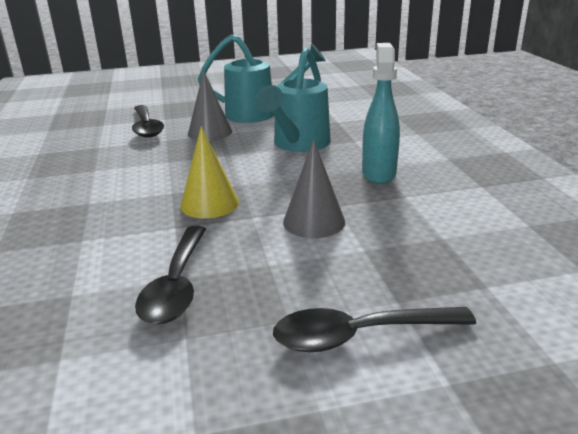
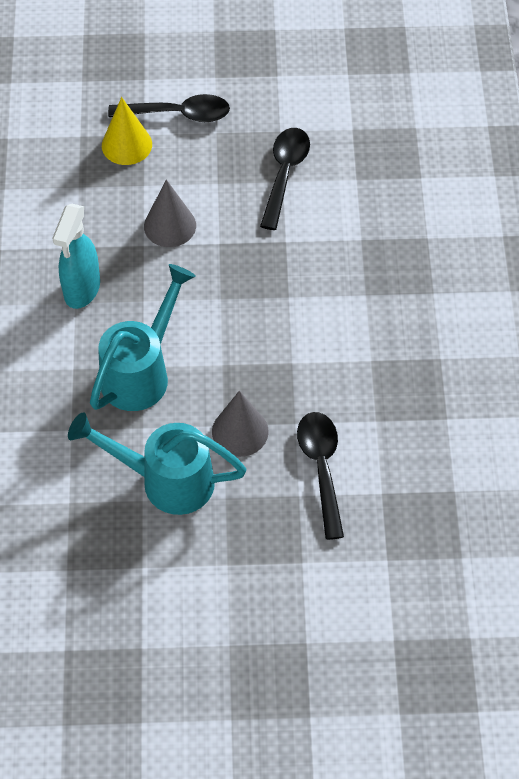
camera: 170 degrees left, 30 degrees up
yellow cone [181,126,239,219] -> yellow cone moved to [102,97,152,165]

